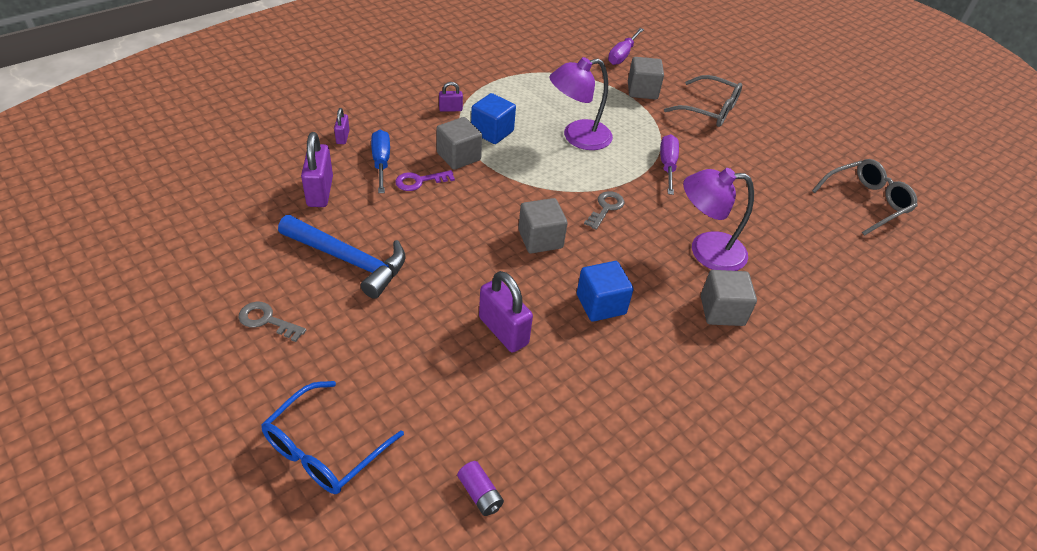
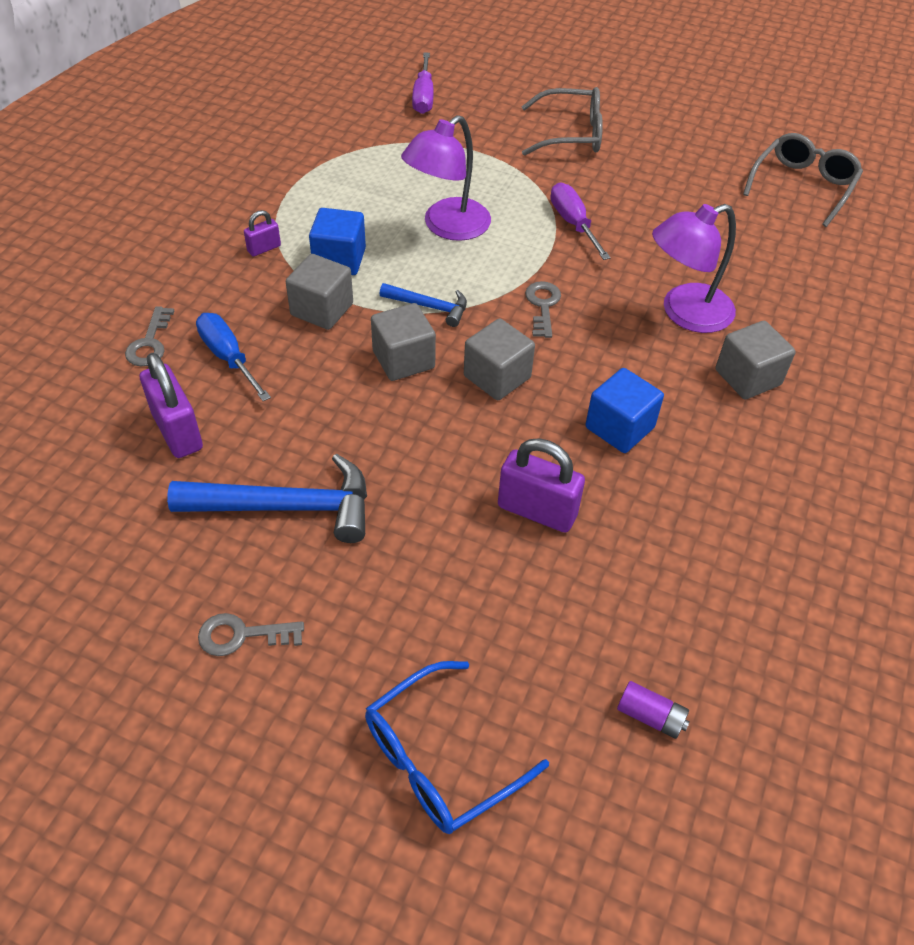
camera: 25 degrees left, 5 degrees up
blue glasses [261,381,404,494] -> blue glasses turned 45 degrees clockwise [365,661,549,834]
purple padlock [334,108,350,144] -> grey key [125,306,174,366]
purple key [395,170,455,191] -> none
grey cube [628,57,664,99] -> grey cube moved to [371,303,436,381]
none -> blue hammer [380,283,467,327]

